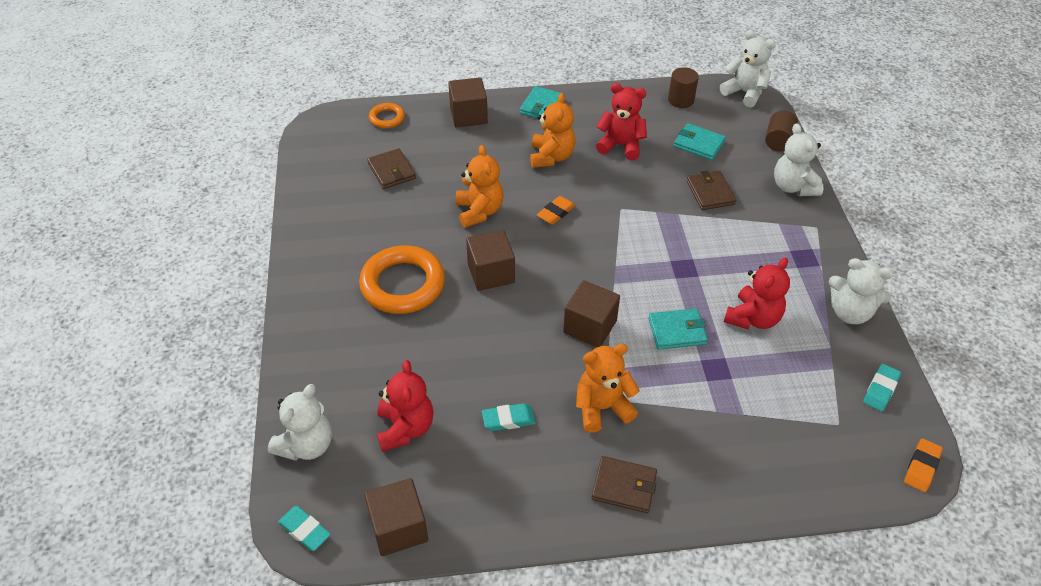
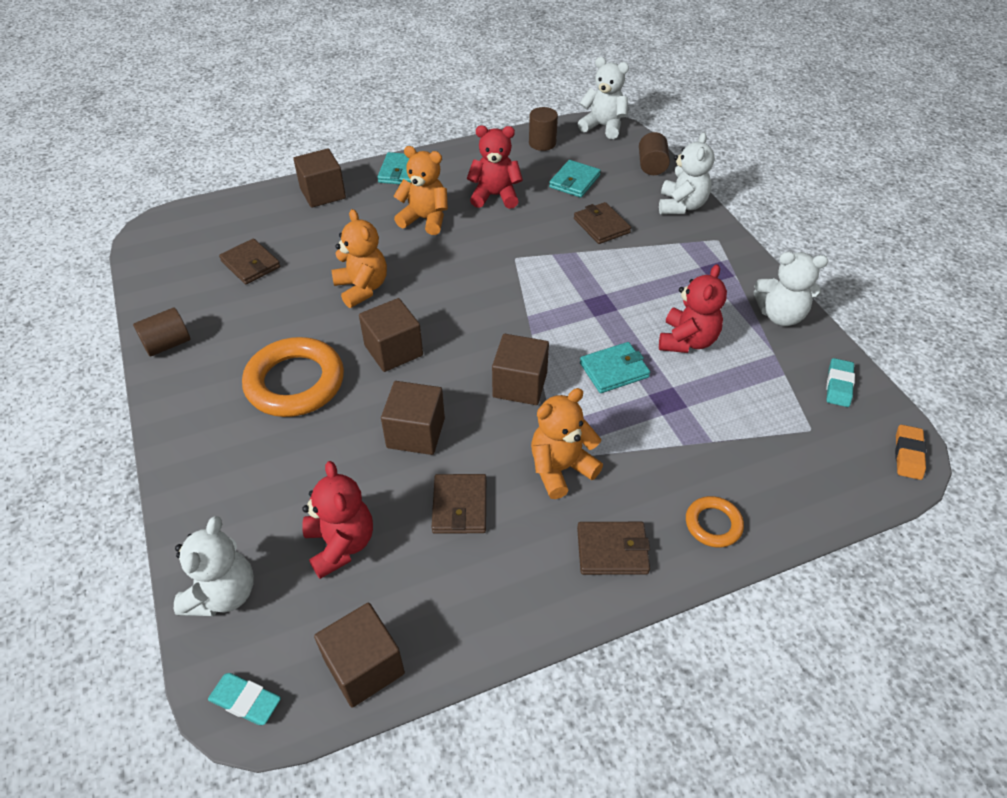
camera: 15 degrees left, 0 degrees up
orange ring [369,103,405,128] -> orange ring moved to [686,496,744,547]
turquoise eraser [482,403,536,431] -> brown wallet [432,474,486,534]
orange teddy bear [530,93,576,168] -> orange teddy bear turned 60 degrees counterclockwise [393,146,448,235]
orange eraser [537,196,576,225] -> none
turquoise wallet [674,123,726,160] -> turquoise wallet turned 75 degrees counterclockwise [549,160,601,198]
white teddy bear [774,123,823,196] -> white teddy bear turned 135 degrees counterclockwise [659,132,715,214]
none -> brown cylinder [133,308,190,356]
none -> brown cube [381,381,445,455]

